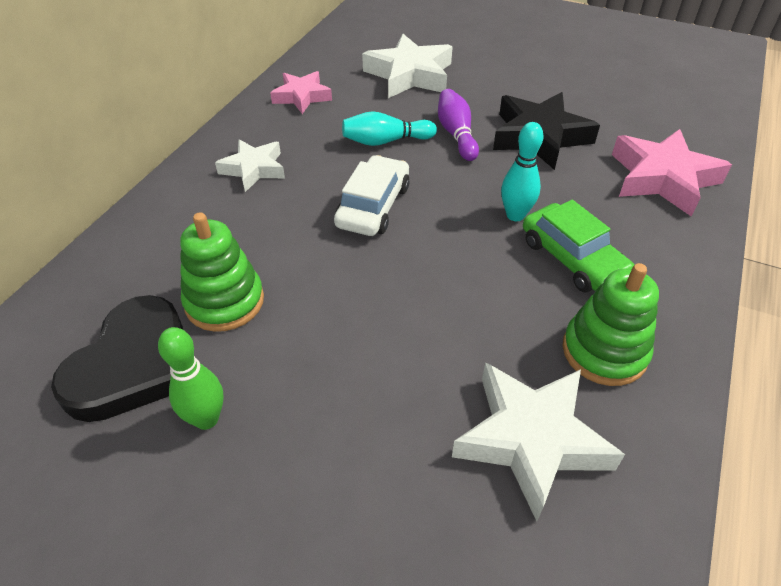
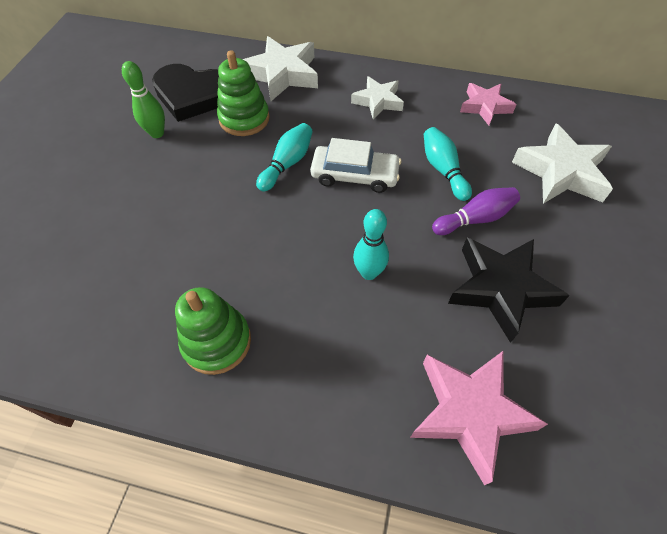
camera: 80 degrees right, 10 degrees up
white star [452,362,625,521] -> white star moved to [243,36,318,101]
green car [523,200,634,292] -> none
none -> turquoise bowling pin [256,123,313,192]

